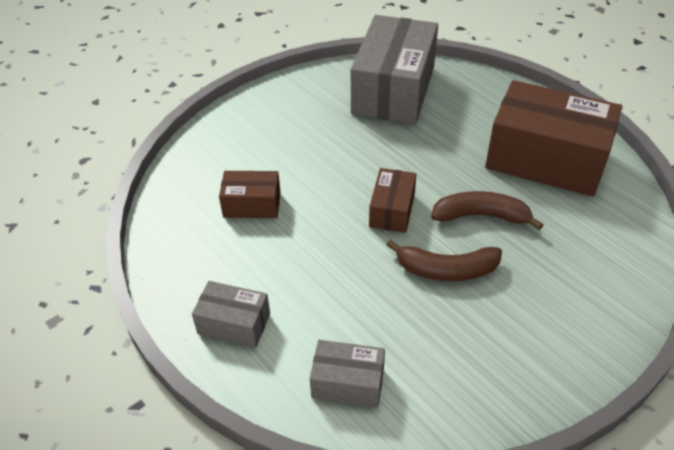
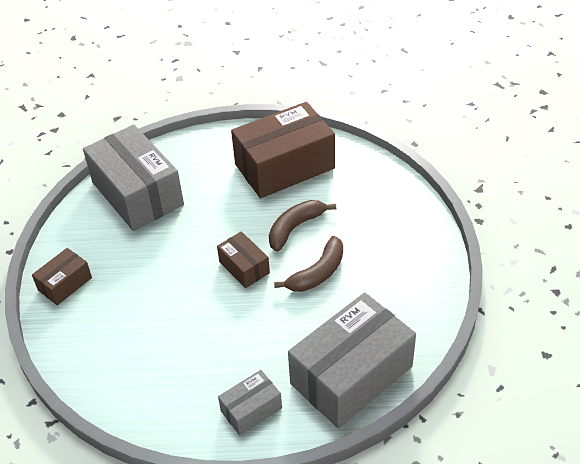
camera: 50 degrees left, 0 degrees up
brown box [219,171,281,218] -> brown box moved to [32,248,92,305]
grey box [310,340,385,407] -> grey box [288,293,416,428], size x2.07

